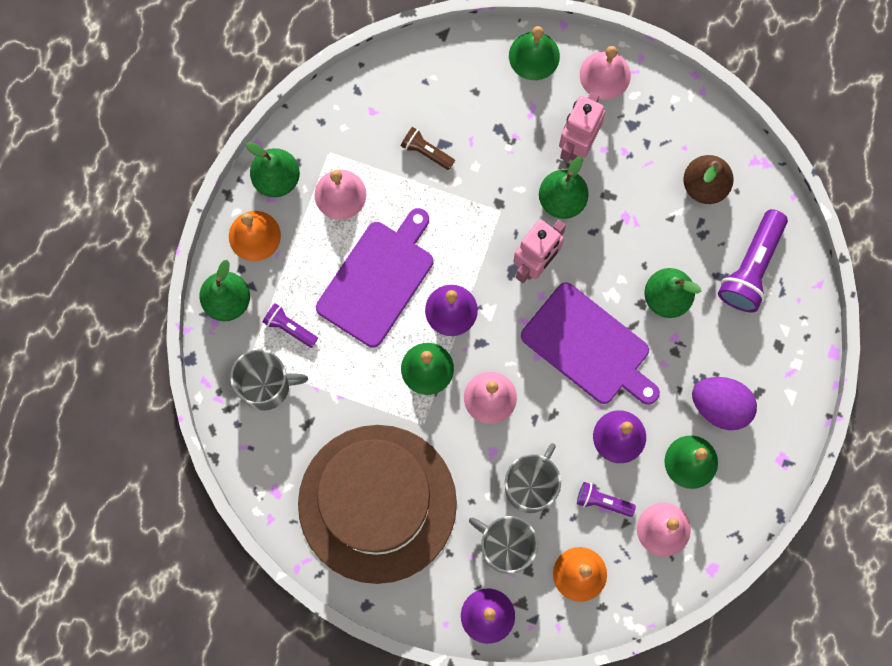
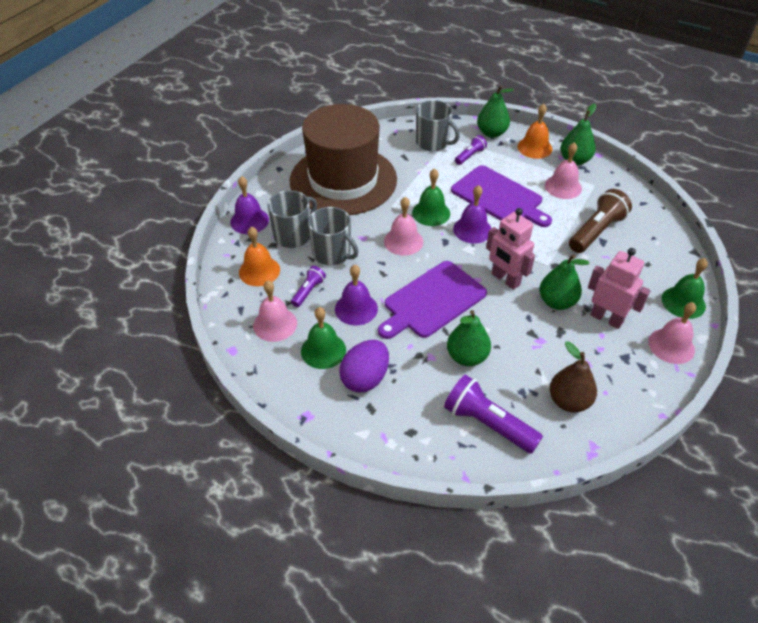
camera: 100 degrees right, 30 degrees down
grey mug [230,350,308,411] -> grey mug turned 60 degrees counterclockwise [416,100,460,151]
brown flashlight [401,127,455,170] -> brown flashlight [569,189,632,253], size x1.85

